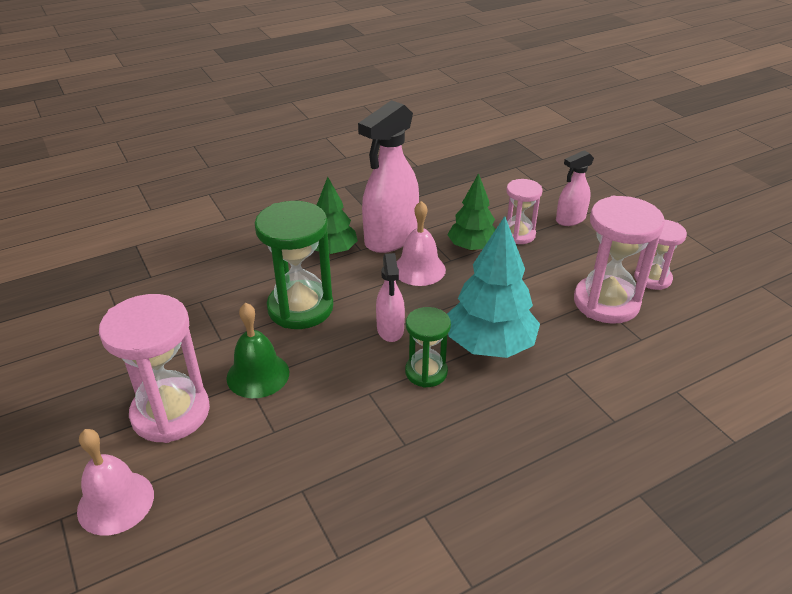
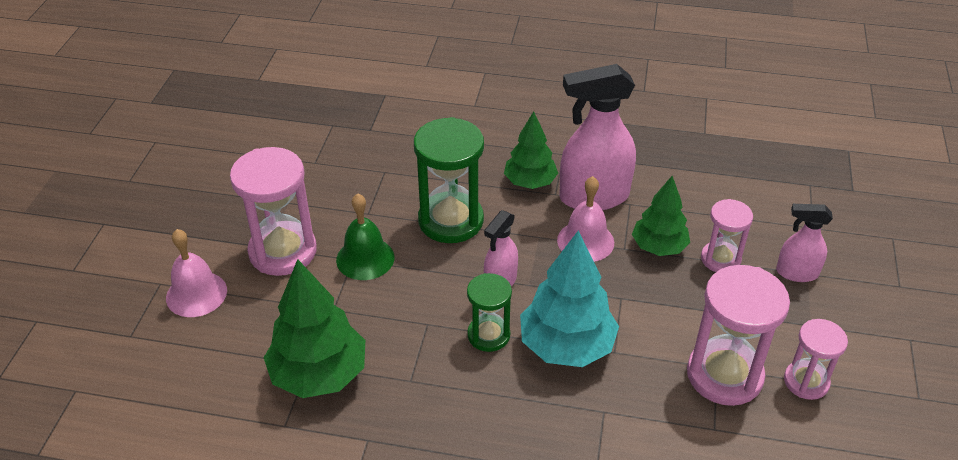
camera: 40 degrees right, 5 degrees up
none -> green tree [264,259,365,398]

